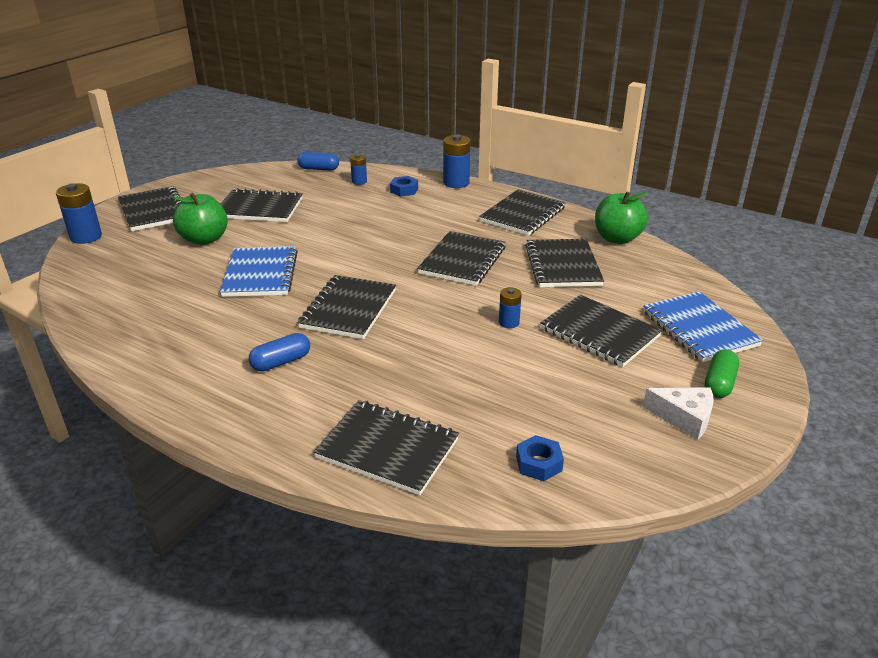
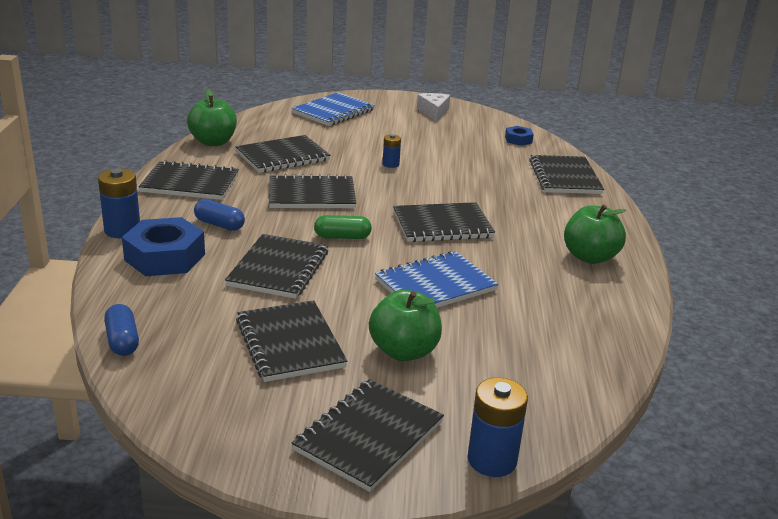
camera: 120 degrees left, 5 degrees down
blue capsule [249,333,310,372] -> blue capsule moved to [194,199,245,231]
blue battery [350,154,367,185] -> none
blue nut [390,176,418,197] -> blue nut [122,217,205,276], size x1.99
black notebook [540,295,662,367] -> black notebook moved to [225,234,328,299]
green capsule [705,349,739,398] -> green capsule moved to [314,215,372,239]
none -> green apple [564,205,626,264]

